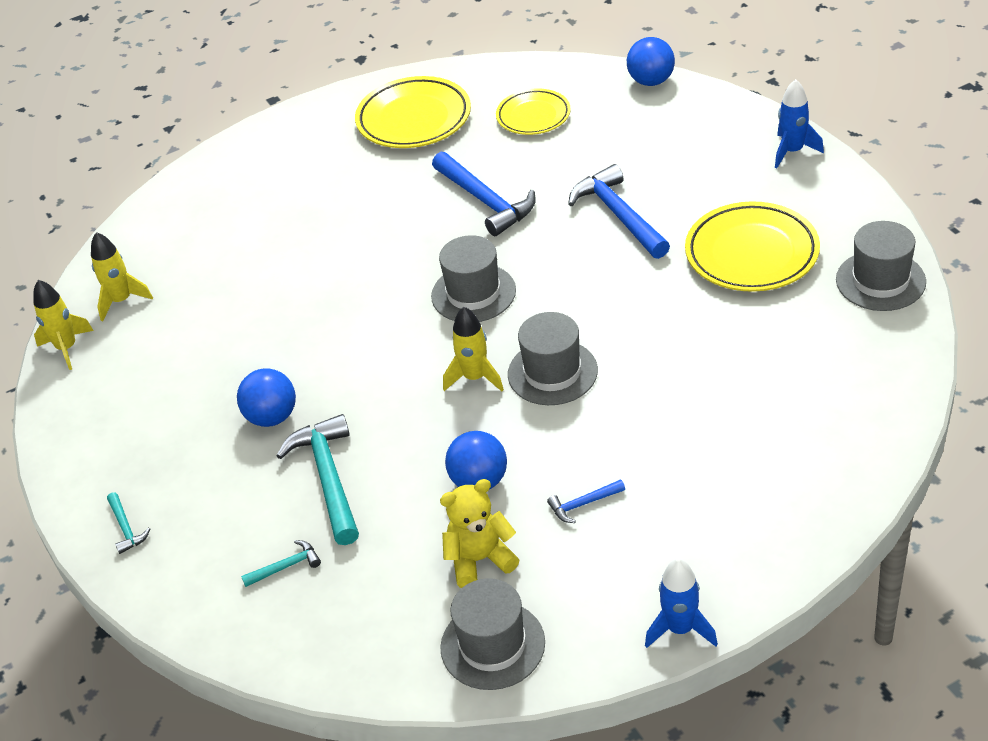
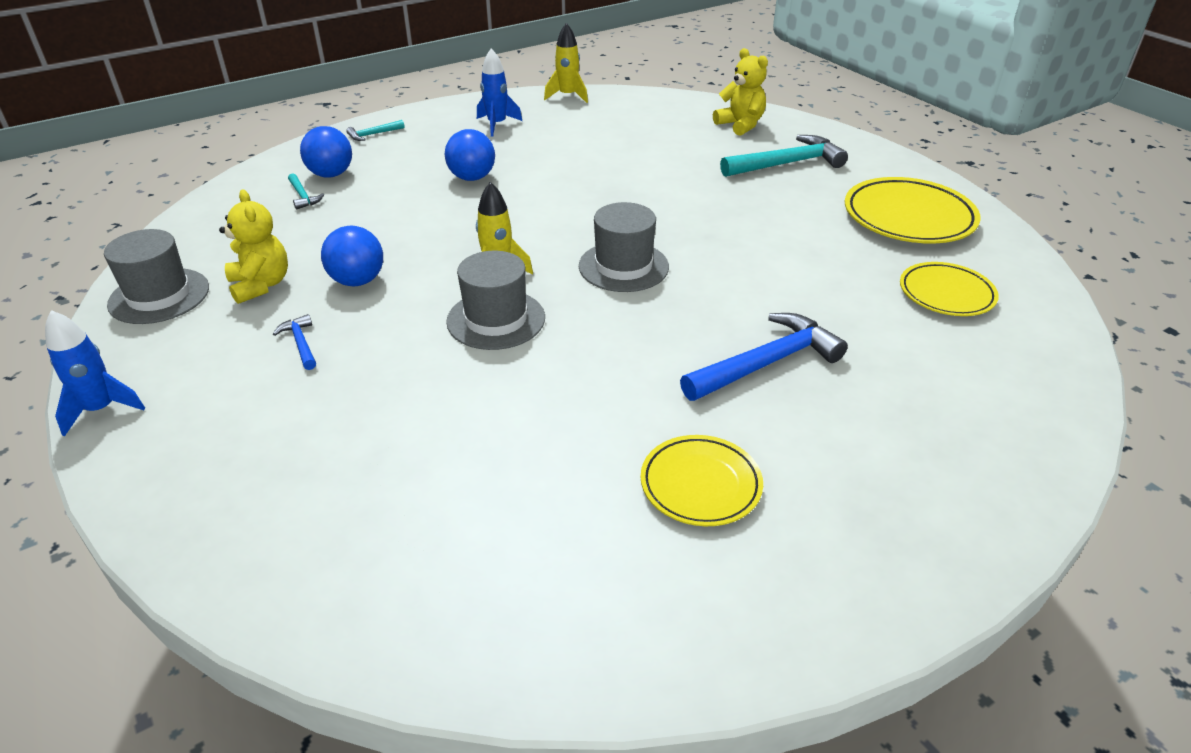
camera: 80 degrees right, 5 degrees down
yellow rocket [91,232,153,321] -> none
turquoise hammer [277,414,359,545] -> turquoise hammer moved to [720,135,848,177]
blue hammer [432,152,536,236] -> none
blue ball [627,37,675,86] -> blue ball moved to [300,126,352,178]
yellow plate [685,201,820,292] -> yellow plate [640,435,763,526], size x0.64
blue rocket [775,79,824,168] -> blue rocket moved to [477,48,522,137]
grey hat [836,221,926,311] -> none
none -> yellow teddy bear [713,48,768,136]

